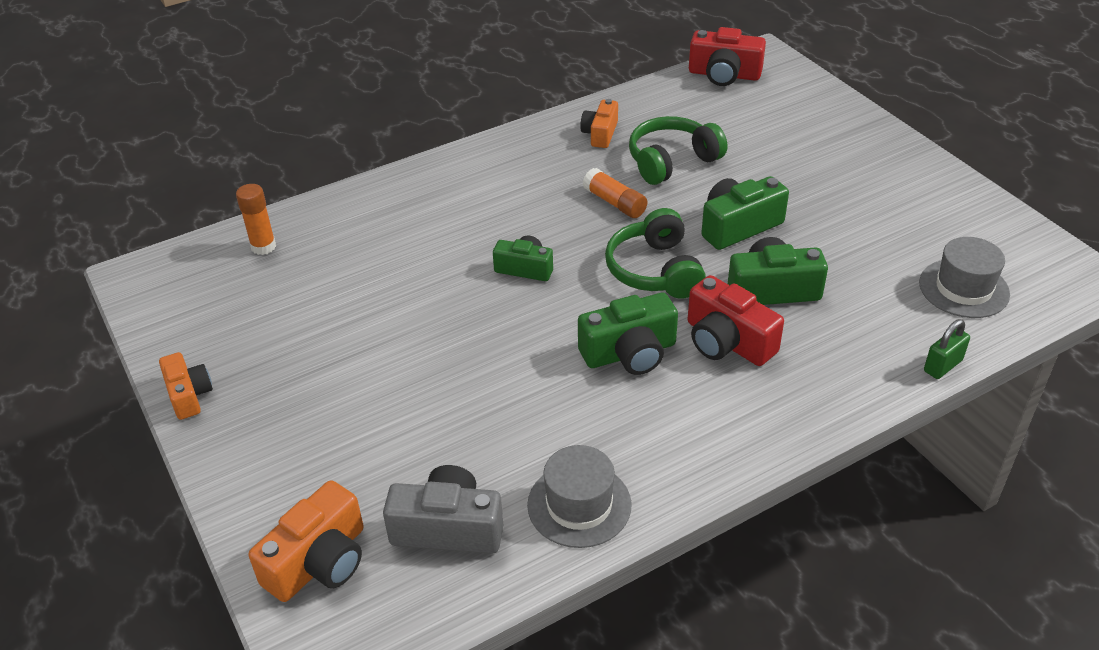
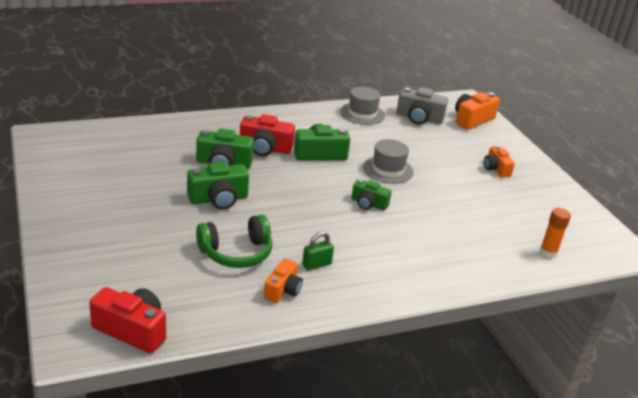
camera: 175 degrees left, 10 degrees down
orange camera [159,352,213,420] -> orange camera moved to [484,145,515,178]
orange glue stick [583,168,647,218] -> none
green headphones [605,208,706,299] -> none
red camera [688,275,784,366] -> red camera turned 135 degrees clockwise [240,114,295,156]
grey hat [919,237,1010,318] -> grey hat moved to [363,139,414,184]
green padlock [924,319,970,379] -> green padlock moved to [302,232,334,271]

